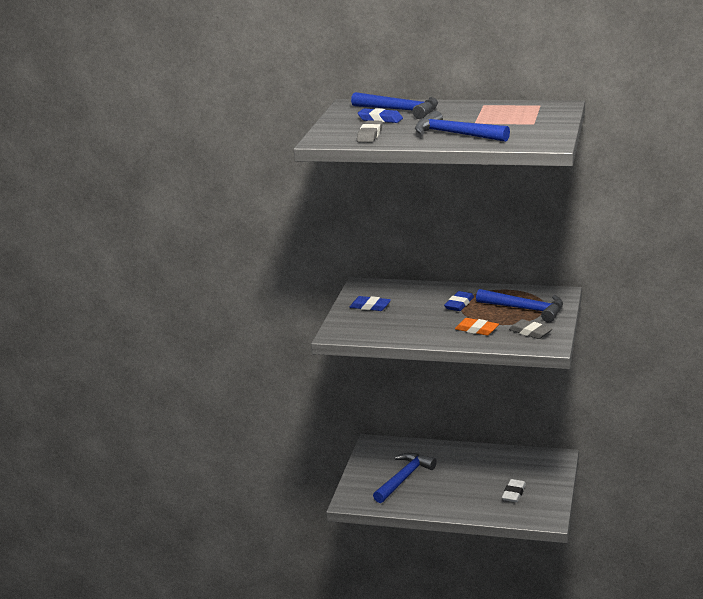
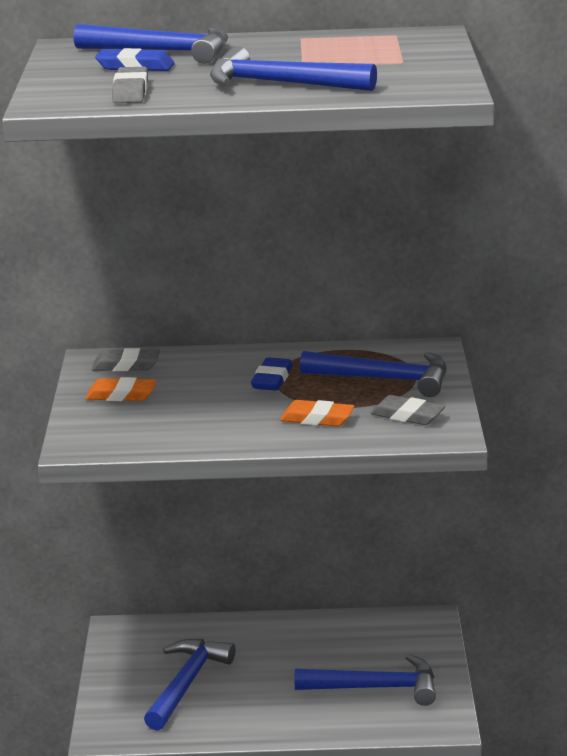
camera: 15 degrees left, 0 degrees up
blue eraser [349,296,391,311] -> orange eraser [85,377,157,401]
white eraser [502,479,526,502] -> blue hammer [295,654,436,706]
none -> grey eraser [92,348,160,371]

